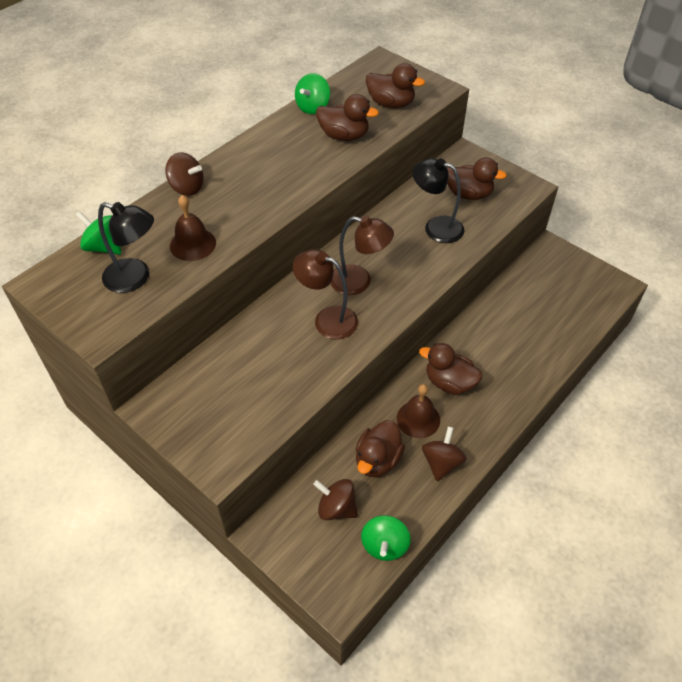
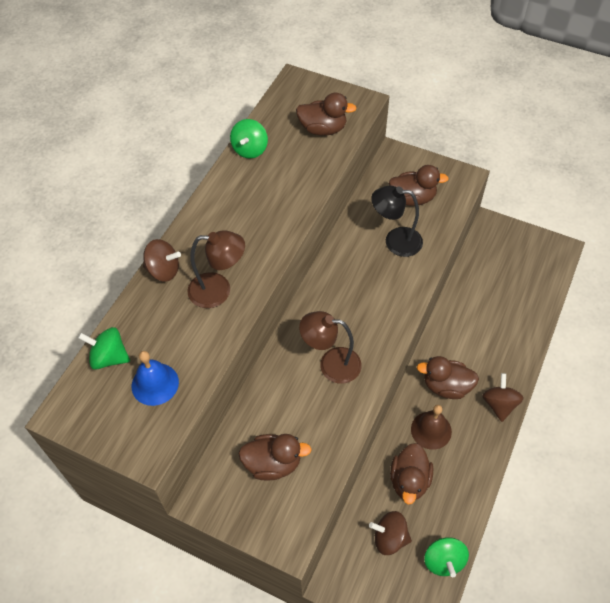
camera: 15 degrees left, 5 degrees up
black lamp [98,202,154,293] -> blue bell [132,351,179,406]
brown bell [170,195,216,261] -> none
brown duck [316,94,379,141] -> brown duck moved to [238,434,312,481]
brown lamp [330,216,394,295] -> brown lamp moved to [187,230,245,308]
brown spinning top [422,426,467,481] -> brown spinning top moved to [482,373,524,422]

